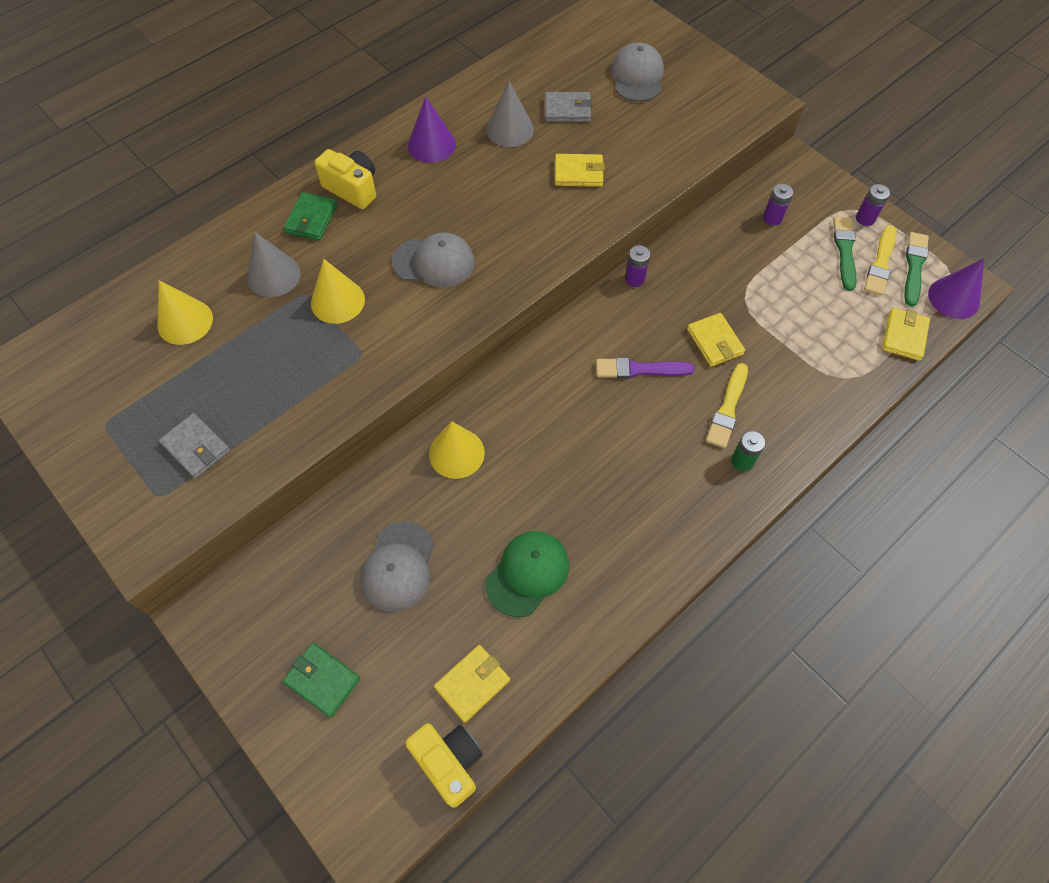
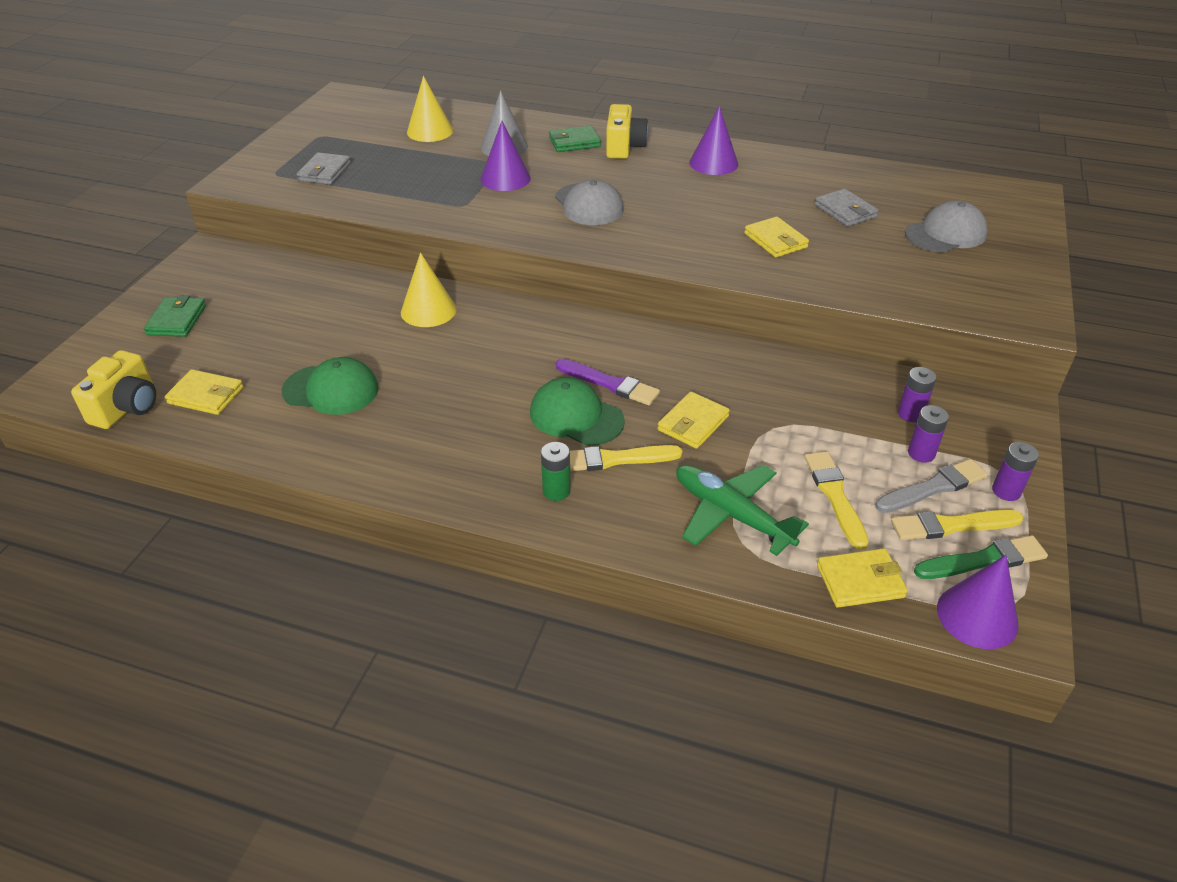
camera: 60 degrees right, 20 degrees down
yellow cone [311,259,365,324] -> purple cone [481,121,531,191]
grey cap [360,522,434,612] -> none
grey cone [486,81,534,147] -> none
purple brush [596,358,695,378] -> purple brush turned 150 degrees clockwise [556,359,660,405]
purple battery [625,245,650,287] -> purple battery moved to [908,405,949,463]
green brush [833,217,857,291] -> grey brush [875,459,988,513]
none -> green cap [530,377,625,446]
none -> green plane [676,465,809,556]
none -> yellow brush [804,451,869,550]

